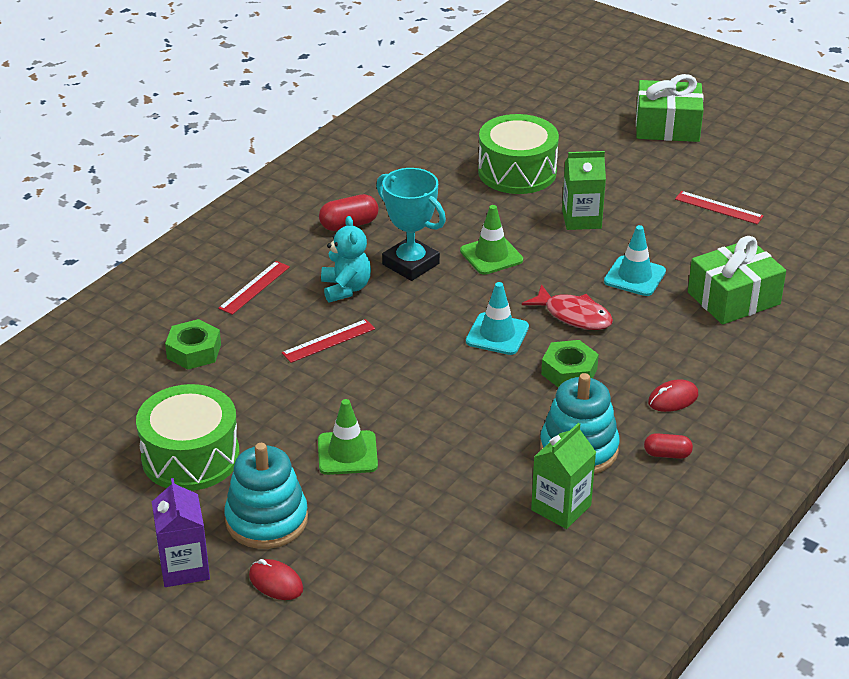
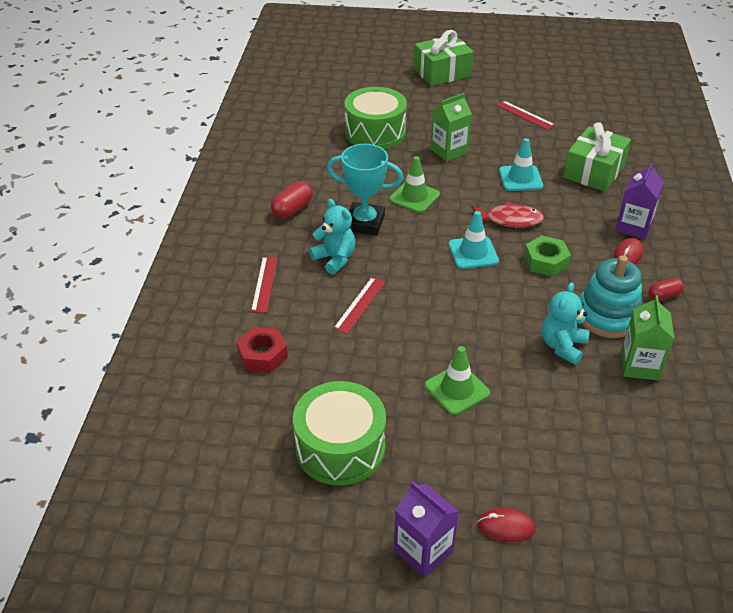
camera: 30 degrees left, 5 degrees up
green nut [165,319,221,369] -> red nut [236,327,288,373]
turquoise stacking toy [224,443,308,549] -> none
red ruler [675,191,764,224] -> red ruler turned 45 degrees clockwise [496,101,555,130]
none -> turquoise teddy bear [542,282,589,365]
none -> purple carton [615,163,664,239]

